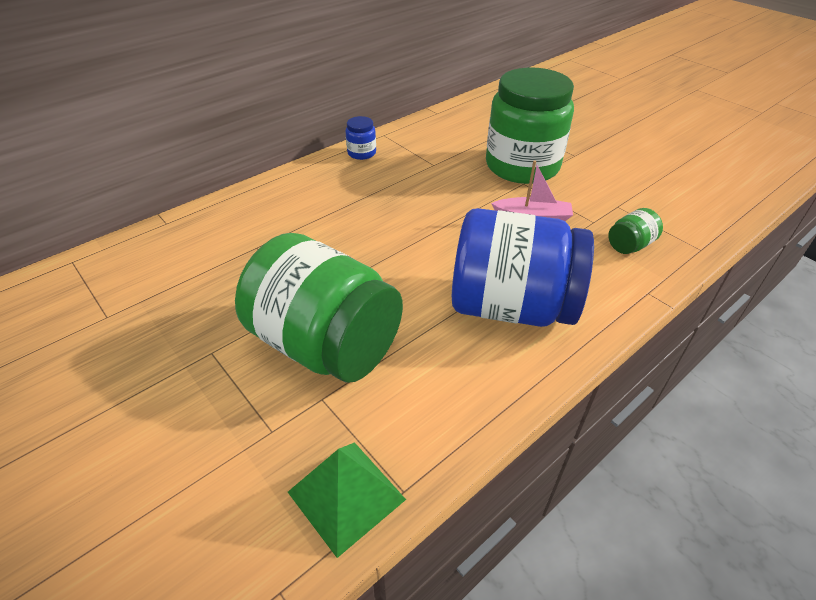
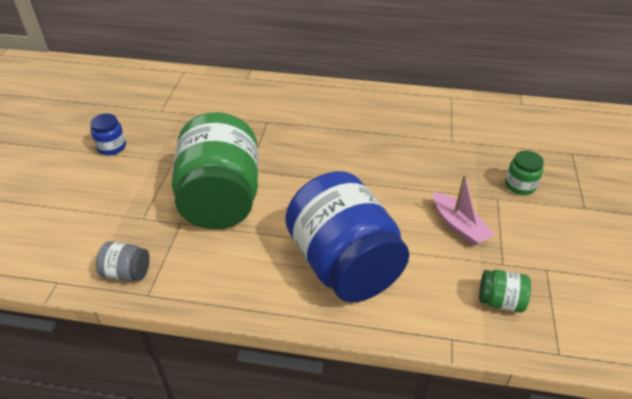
camera: 50 degrees right, 0 degrees up
green pyramid [288,442,406,558] -> grey jar [96,241,150,281]
blue jar [345,116,376,160] -> blue jar moved to [90,114,126,155]
green jar [486,68,574,184] -> green jar [505,150,544,195], size x0.40

